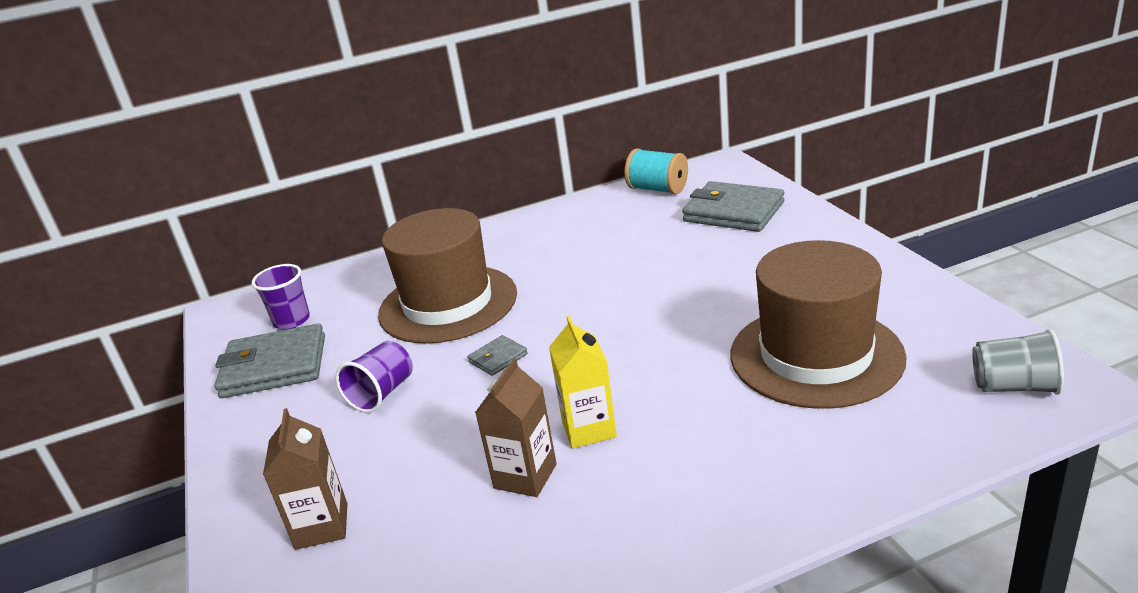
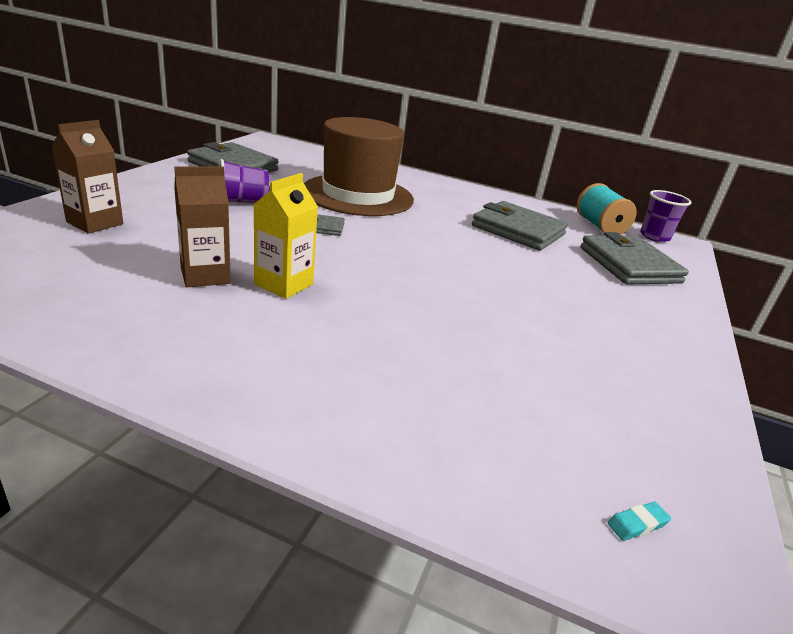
camera: 35 degrees right, 0 degrees up
purple cup [252,264,310,330] -> purple cup moved to [640,190,692,242]
brown hat [731,240,907,409] -> none
grey cup [972,329,1064,395] -> turquoise eraser [607,502,671,541]
none -> grey wallet [472,201,568,251]

